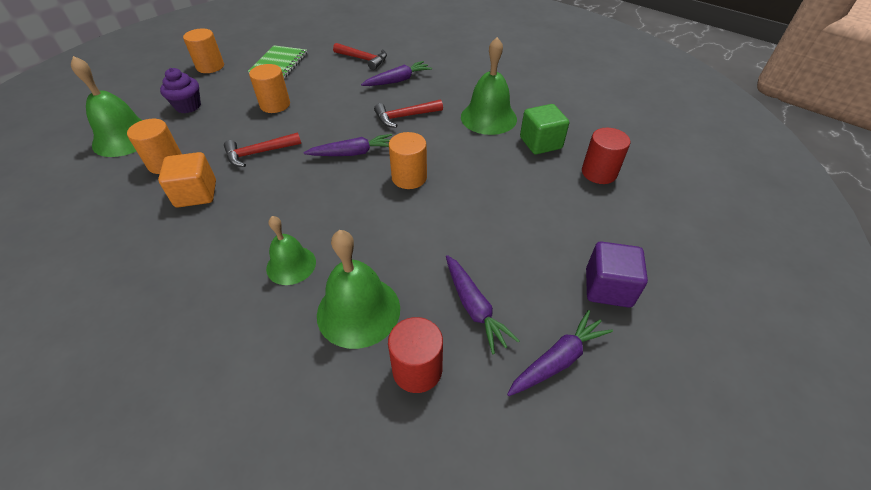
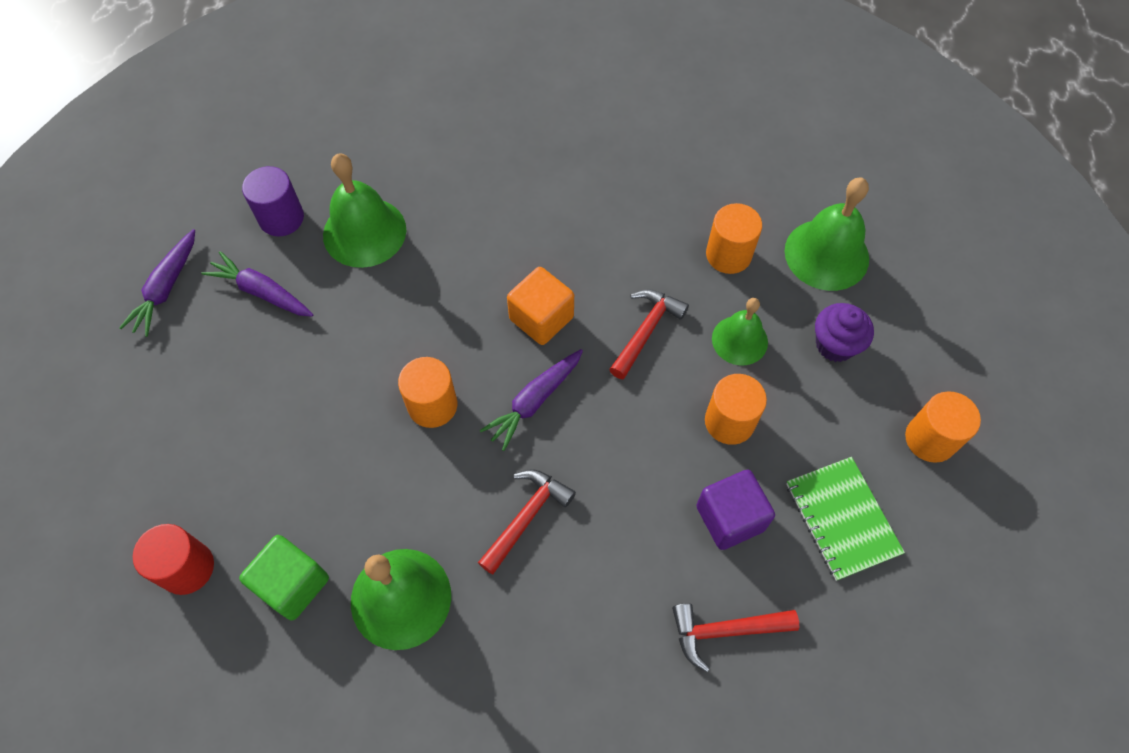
camera: 145 degrees right, 15 degrees up
orange cube [158,152,216,207] -> orange cube moved to [507,267,574,345]
green bell [266,216,316,285] -> green bell moved to [712,298,768,366]
purple carrot [361,61,432,86] -> none
red cylinder [388,317,443,393] -> purple cylinder [242,166,304,236]
purple cube [586,242,648,308] -> purple cube moved to [696,470,775,550]

